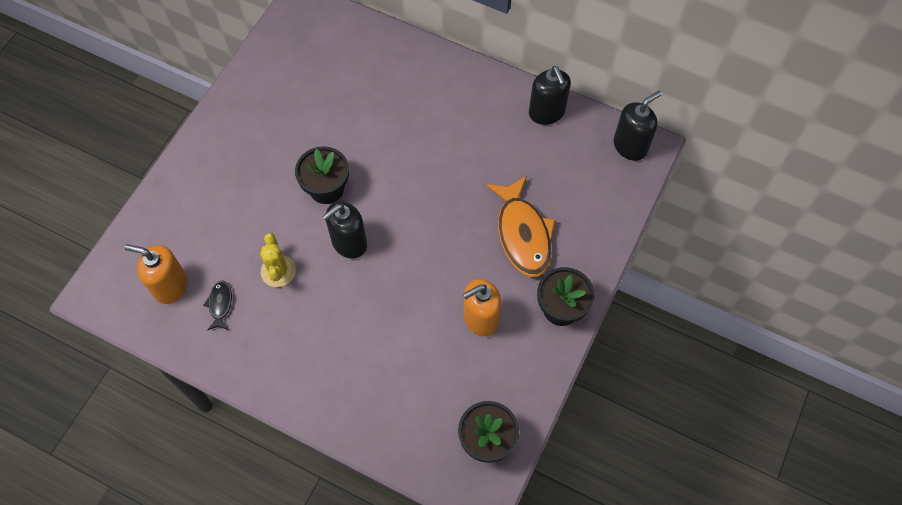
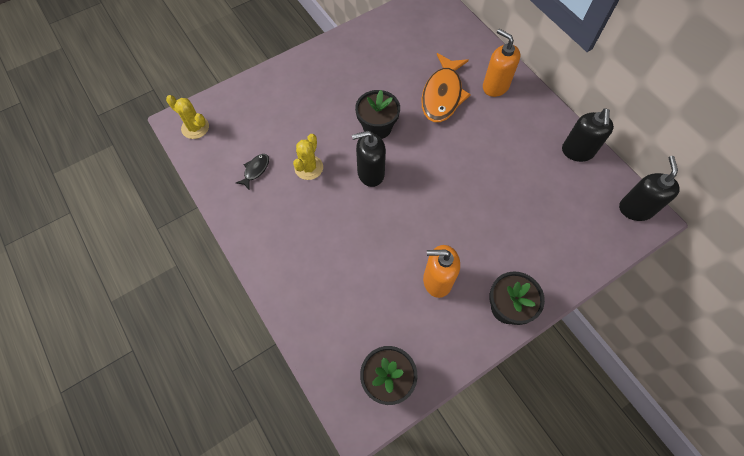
camera: 30 degrees right, 0 degrees up
orange soap dispenser [124,244,187,304] -> orange soap dispenser moved to [483,29,520,97]
orange fish [486,175,555,277] -> orange fish moved to [421,53,471,122]
black soap dispenser [614,91,662,161] -> black soap dispenser turned 75 degrees counterclockwise [619,156,680,221]
none -> yellow cactus [166,95,209,139]

